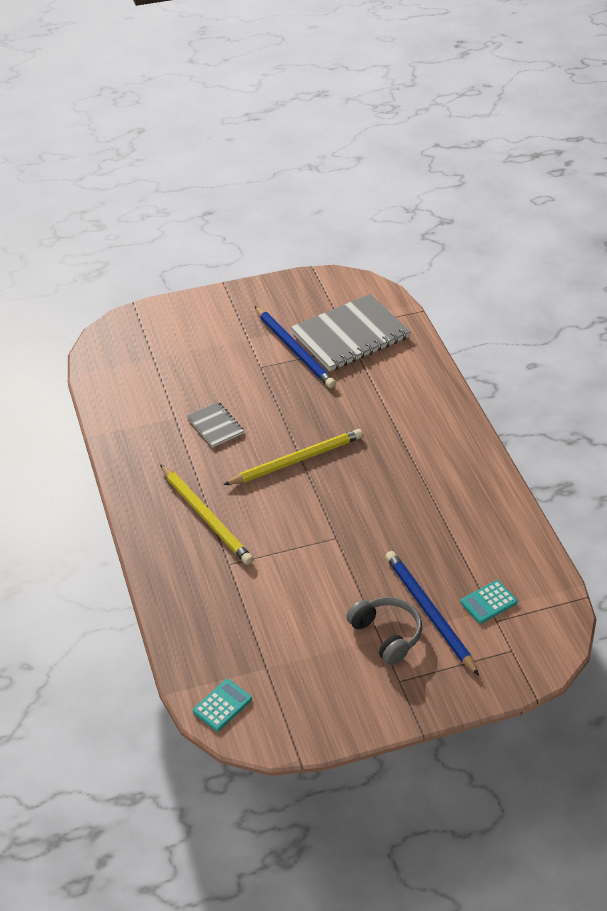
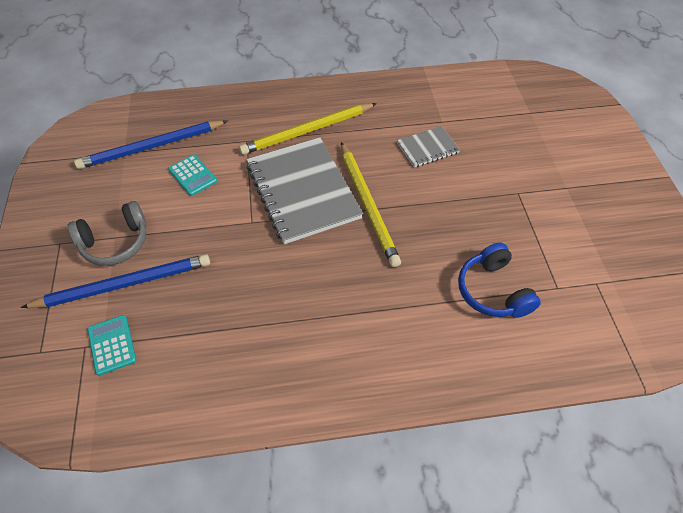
camera: 100 degrees right, 10 degrees up
turquoise calculator [193,679,252,731] -> turquoise calculator moved to [168,155,217,196]
blue pencil [255,306,336,388] -> blue pencil moved to [74,120,228,169]
grey notebook [291,294,410,371] -> grey notebook moved to [247,137,363,244]
none -> blue headphones [458,242,541,318]

